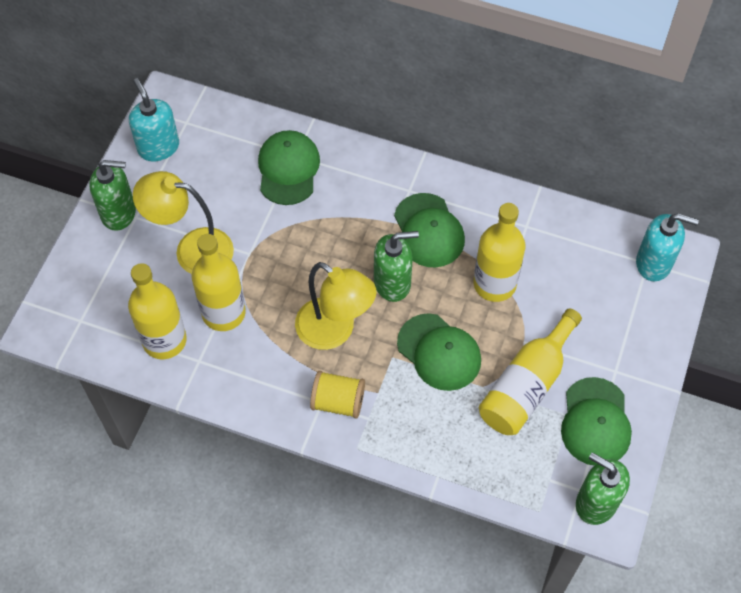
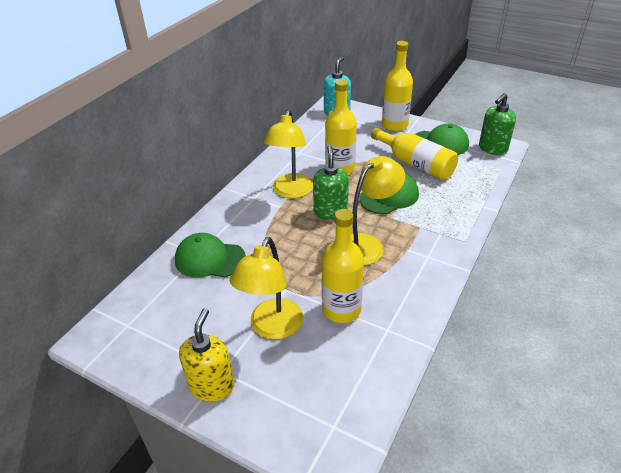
camera: 80 degrees left, 20 degrees down
green soap dispenser [89,160,136,231] -> yellow soap dispenser [179,308,235,402]
yellow bottle [128,263,187,359] -> yellow bottle moved to [382,41,413,131]
turquoise soap dispenser [129,78,179,161] -> none
yellow spool [310,371,365,418] -> none
green cap [394,193,465,267] -> yellow lamp [264,110,313,198]

